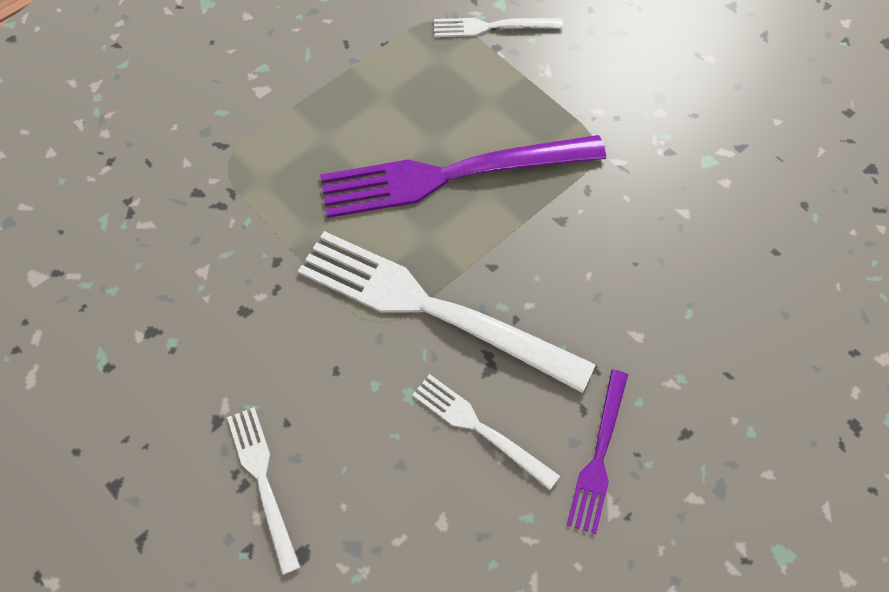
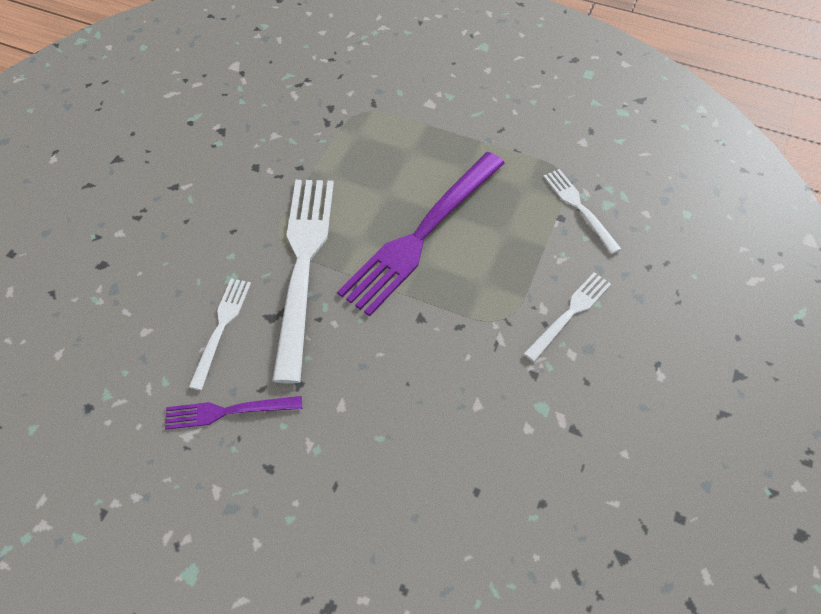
camera: 65 degrees right, 5 degrees down
white fork [227,407,300,575] -> white fork moved to [524,272,611,362]
purple fork [320,135,606,218] -> purple fork turned 105 degrees counterclockwise [337,152,504,317]

